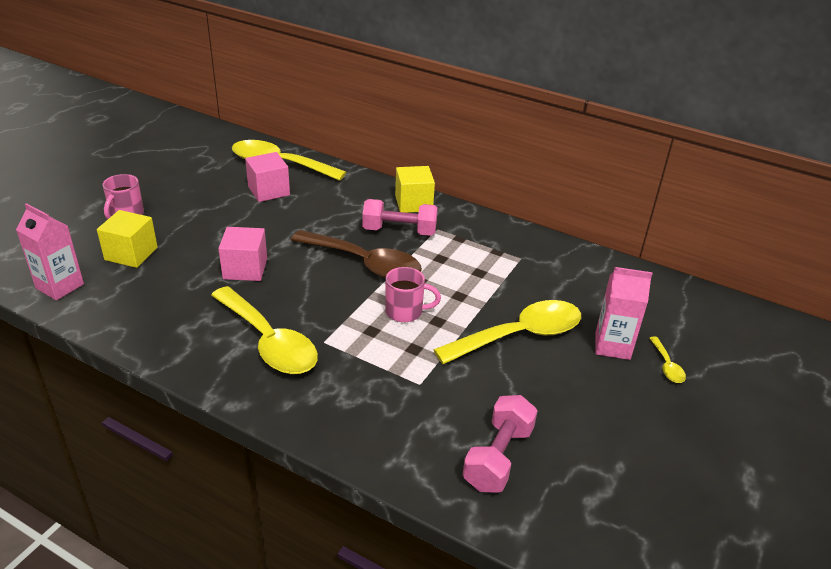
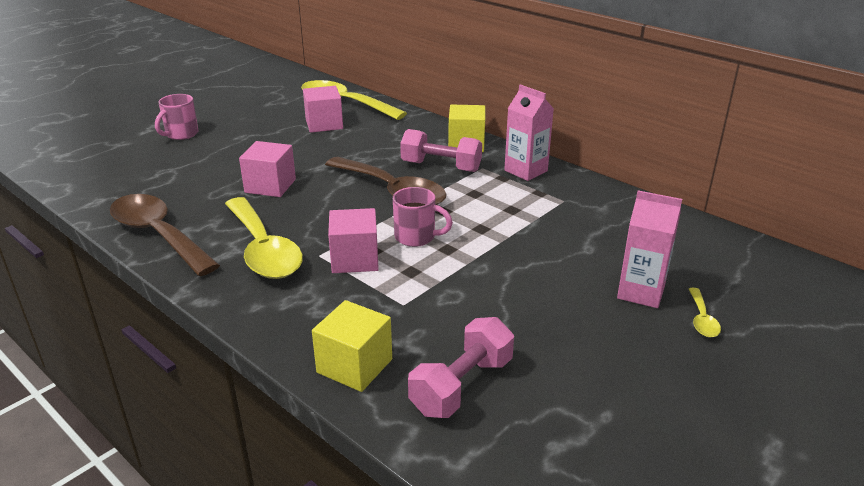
camera: 15 degrees right, 5 degrees down
pink carton [16,203,84,300] -> pink carton moved to [504,84,554,181]
yellow cube [97,210,158,268] -> yellow cube moved to [312,300,392,392]
yellow spoon [433,300,581,364] -> none
none -> brown spoon [110,194,220,276]
none -> pink cube [328,208,379,273]

